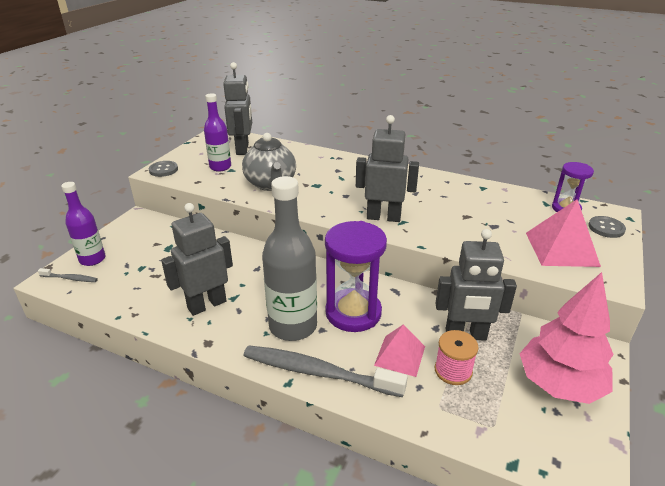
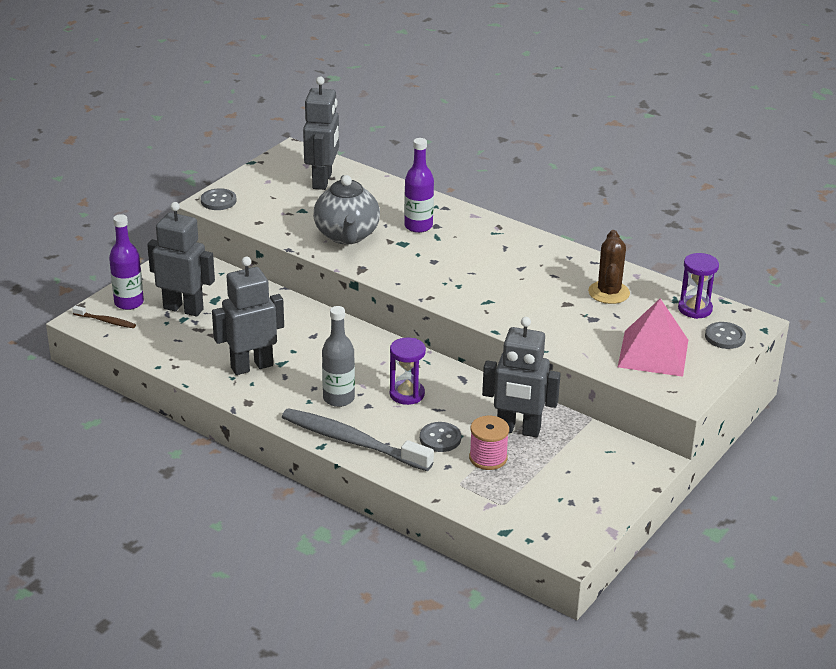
camera: 10 degrees right, 0 degrees up
grey toothbrush [38,268,98,282] -> brown toothbrush [72,306,136,328]
purple bottle [204,93,231,172] -> purple bottle moved to [404,138,434,233]
grey bottle [262,176,317,341] -> grey bottle [322,306,355,407], size x0.61
purple hourglass [325,221,387,332] -> purple hourglass [390,337,426,405], size x0.57
grey robot [356,115,419,222] -> grey robot moved to [147,202,215,316]
pink pyramid [374,324,425,377] -> grey button [420,422,461,452]
pink tree [519,272,614,404] -> none
none -> brown cactus [588,230,630,304]

